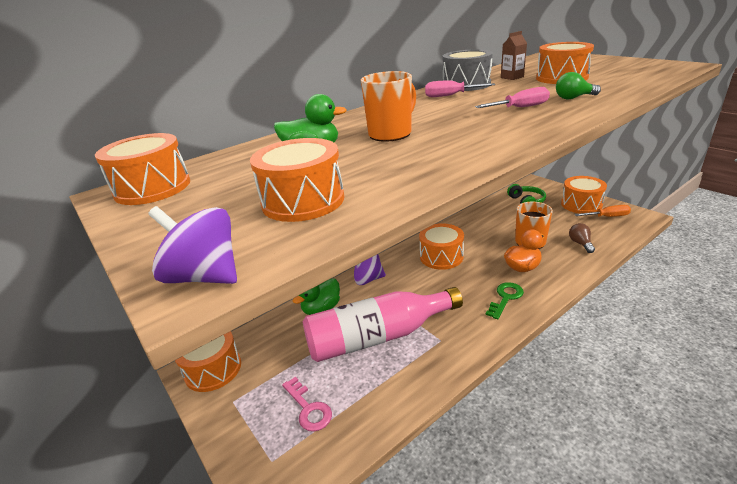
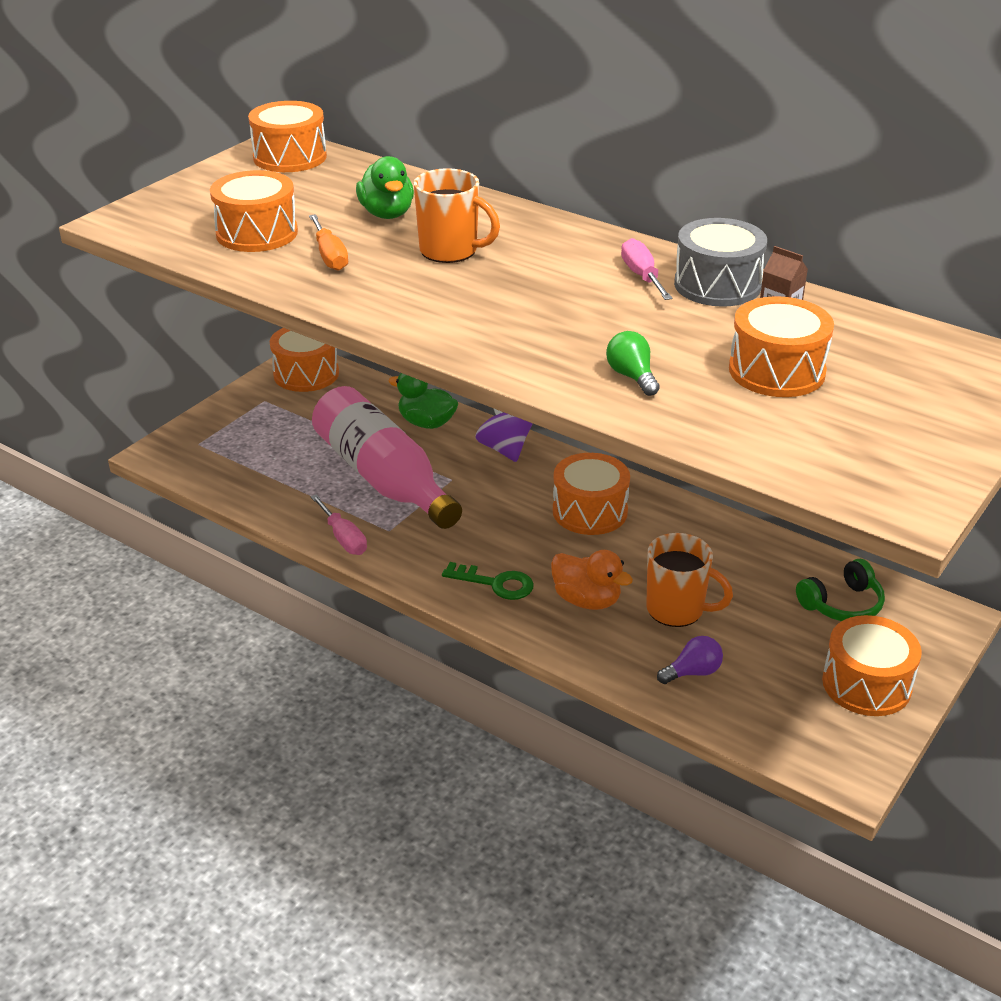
camera: 70 degrees right, 5 degrees up
purple spinning top [148,206,237,284] -> none
pink key [282,377,332,432] -> none
pink screwdriver [475,87,550,108] -> pink screwdriver moved to [311,494,367,555]
brown light bulb [569,223,595,253] -> purple light bulb [657,636,723,684]
orange screwdriver [574,205,631,217] -> orange screwdriver moved to [309,214,348,271]

